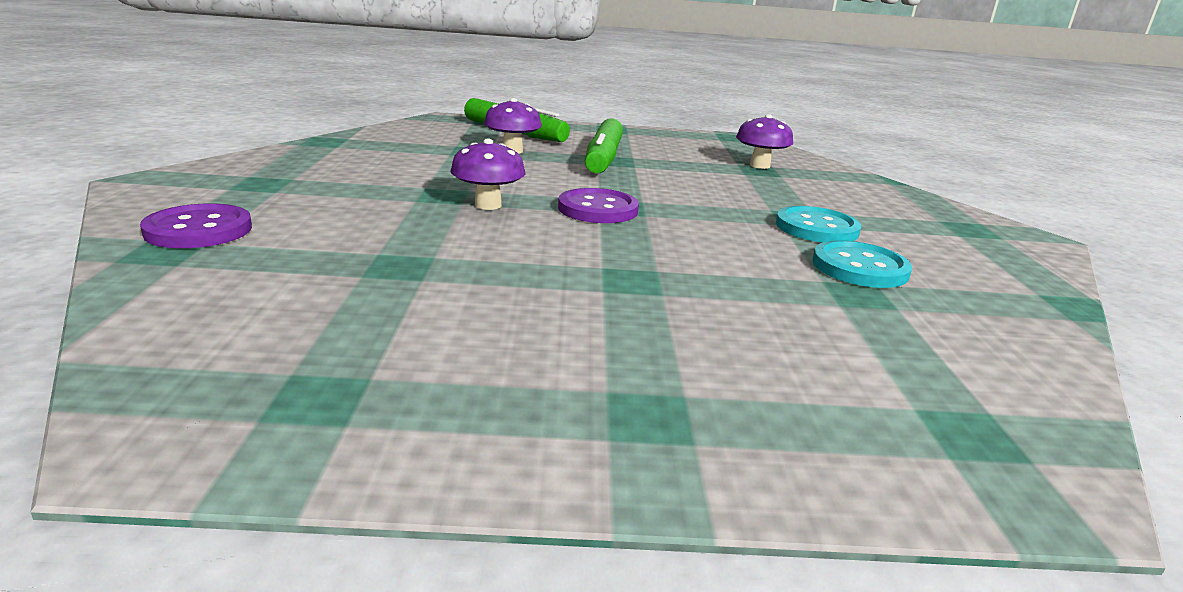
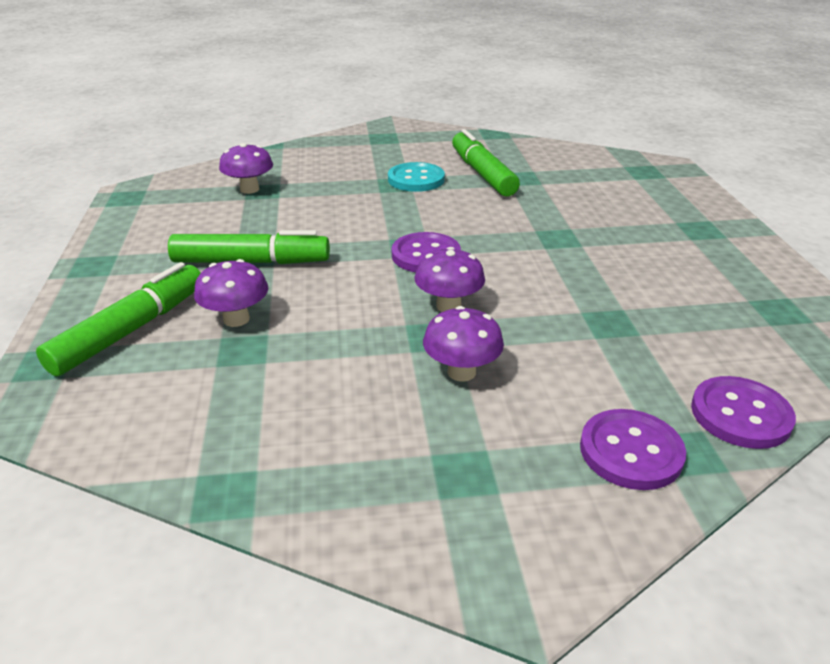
camera: 95 degrees left, 10 degrees up
turquoise button [812,240,912,288] -> green marker [452,129,520,197]
none -> purple mushroom [423,306,504,382]
none -> purple button [691,376,796,449]

